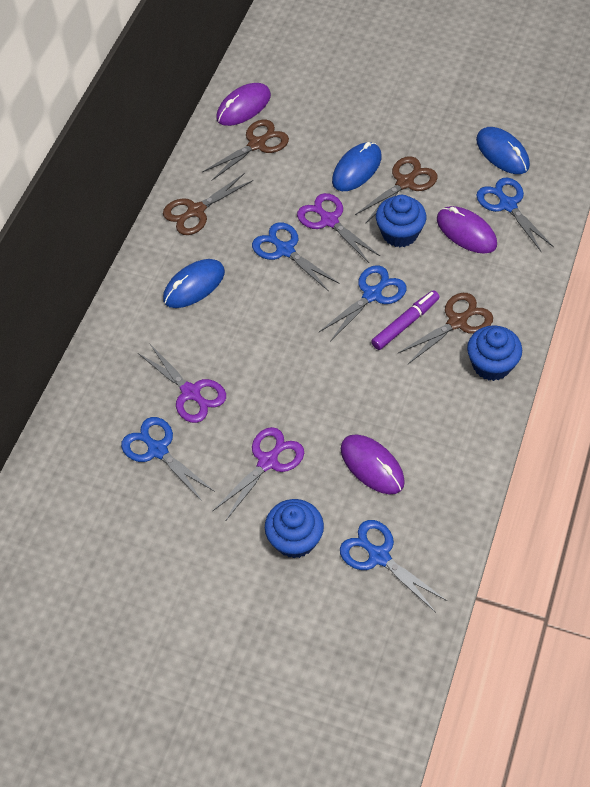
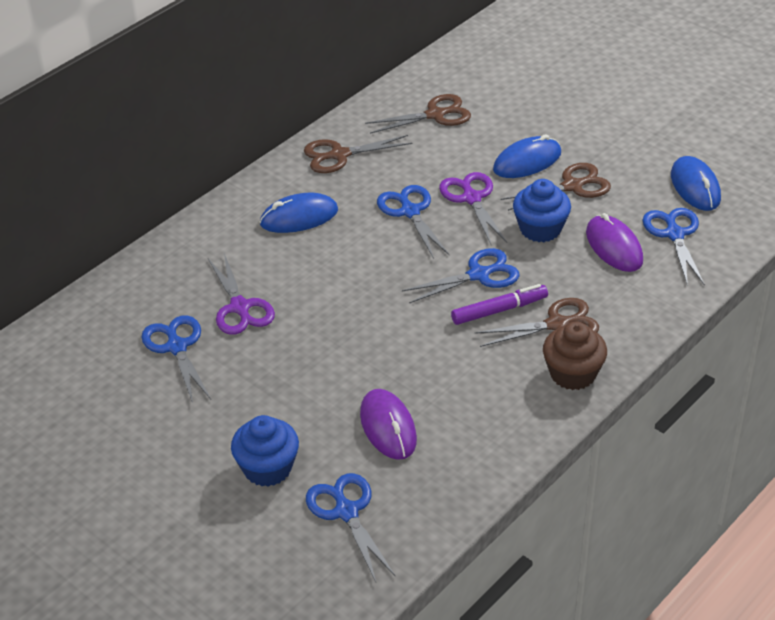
camera: 20 degrees right, 15 degrees down
purple scissors [212,427,304,520] -> none
purple mouse [216,83,271,126] -> none
blue cupcake [467,325,522,381] -> brown cupcake [543,322,607,390]

